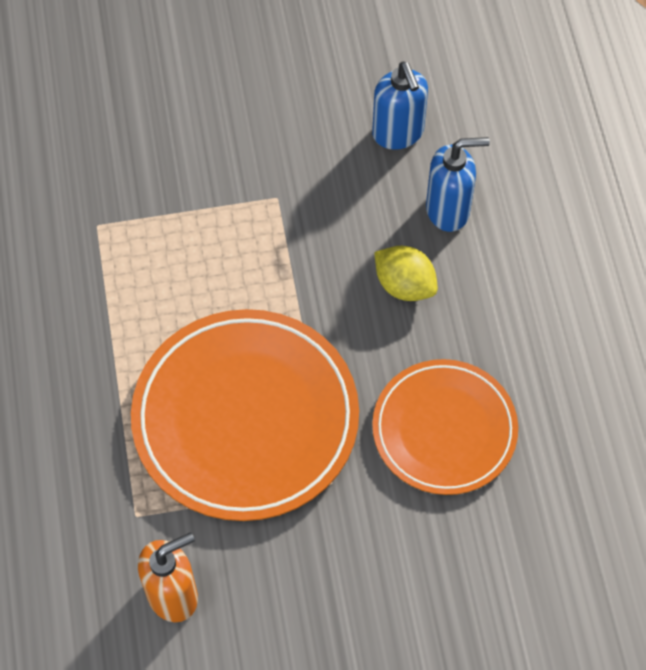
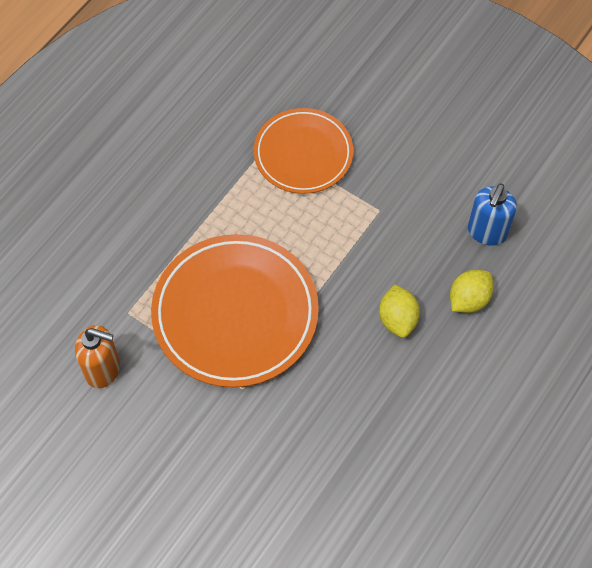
camera: 45 degrees right, 0 degrees up
orange plate [372,359,518,495] -> orange plate moved to [254,108,353,194]
blue soap dispenser [426,137,490,232] -> yellow lemon [450,270,494,313]

